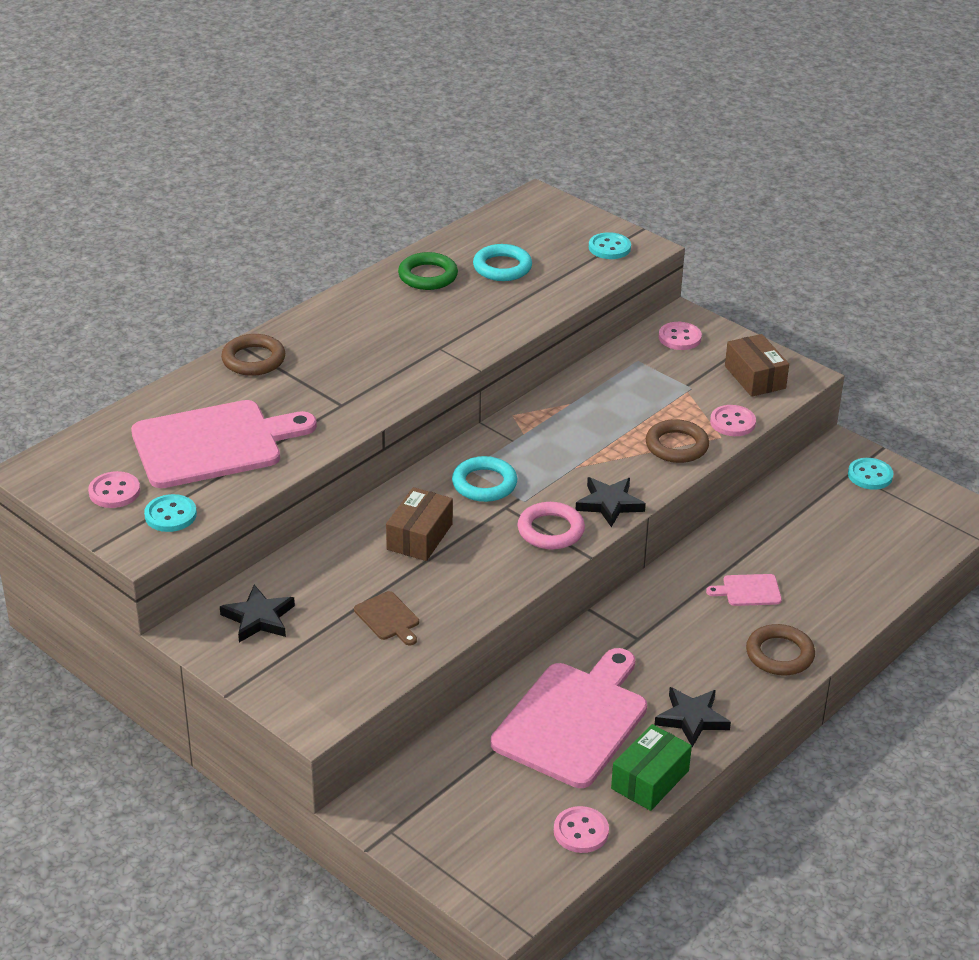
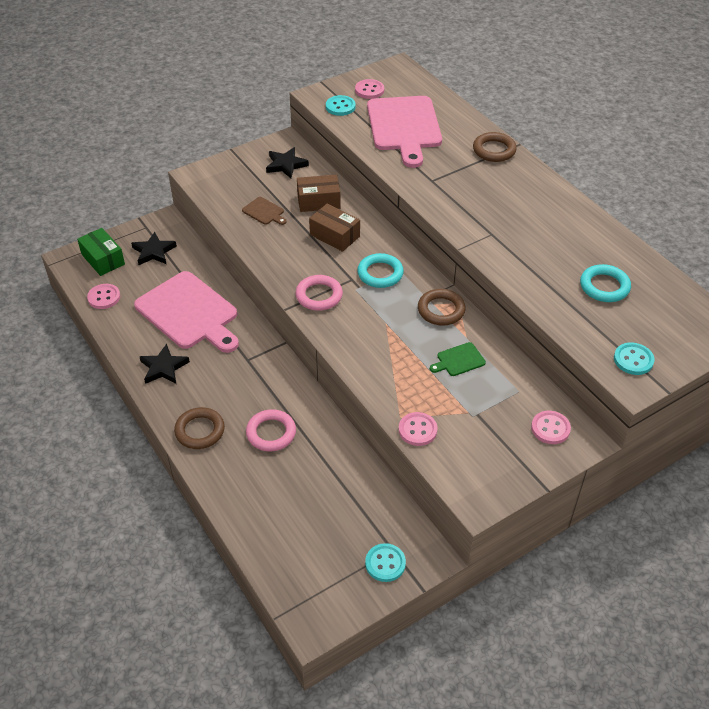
camera: 105 degrees right, 10 degrees up
brown cutting board [354,591,419,645] -> brown cutting board turned 120 degrees counterclockwise [242,197,287,225]
green ring [398,252,458,290] -> none
black star [575,477,646,527] -> black star moved to [131,232,177,265]
green box [611,724,692,811] -> green box moved to [77,228,125,276]
brown ring [646,419,709,463] -> brown ring moved to [418,289,466,325]
pink cutting board [706,574,782,606] -> pink ring [246,409,296,451]
brown box [725,334,789,397] -> brown box moved to [297,175,341,212]
none -> green cutting board [430,342,486,376]

